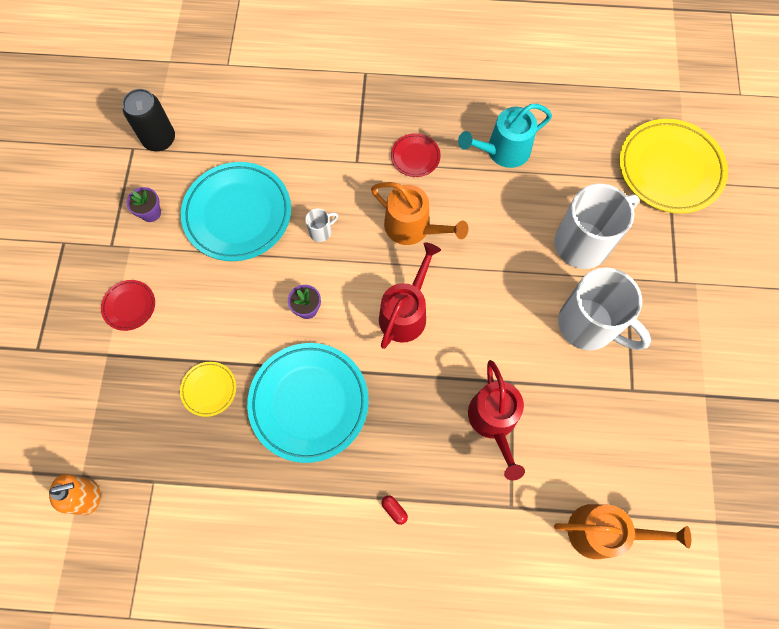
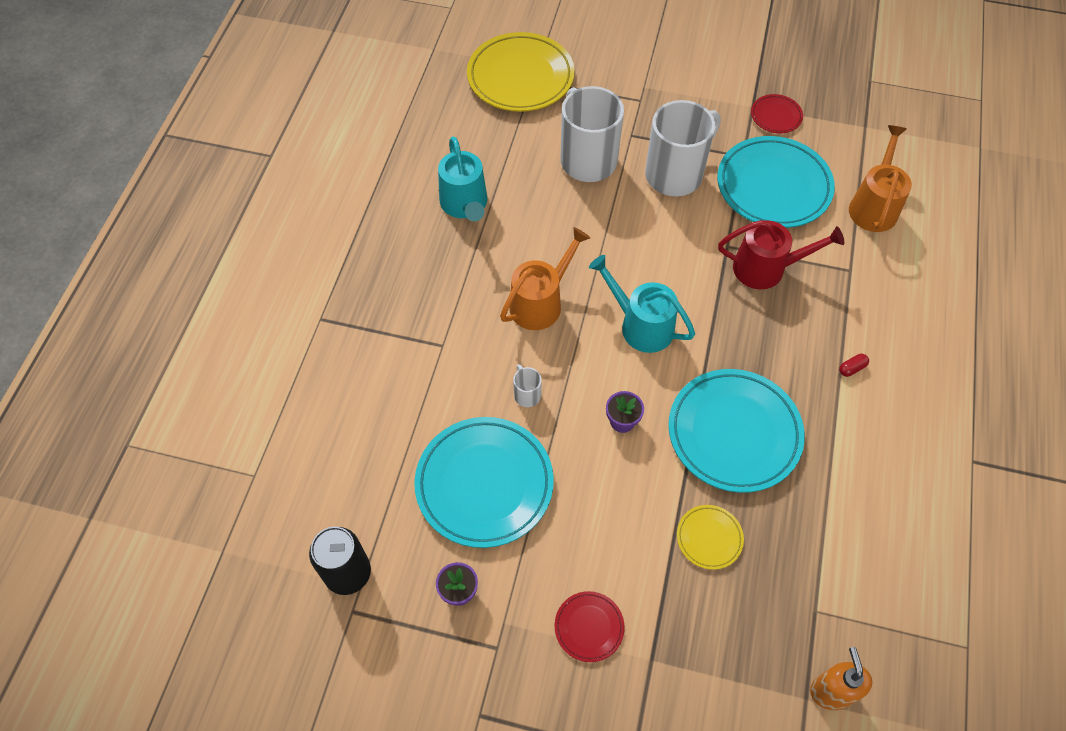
camera: 80 degrees left, 10 degrees down
red watering can [379,243,441,349] -> turquoise watering can [589,255,695,353]
red plate [391,133,441,177] -> red plate moved to [751,94,803,133]
none -> turquoise plate [717,136,835,228]

